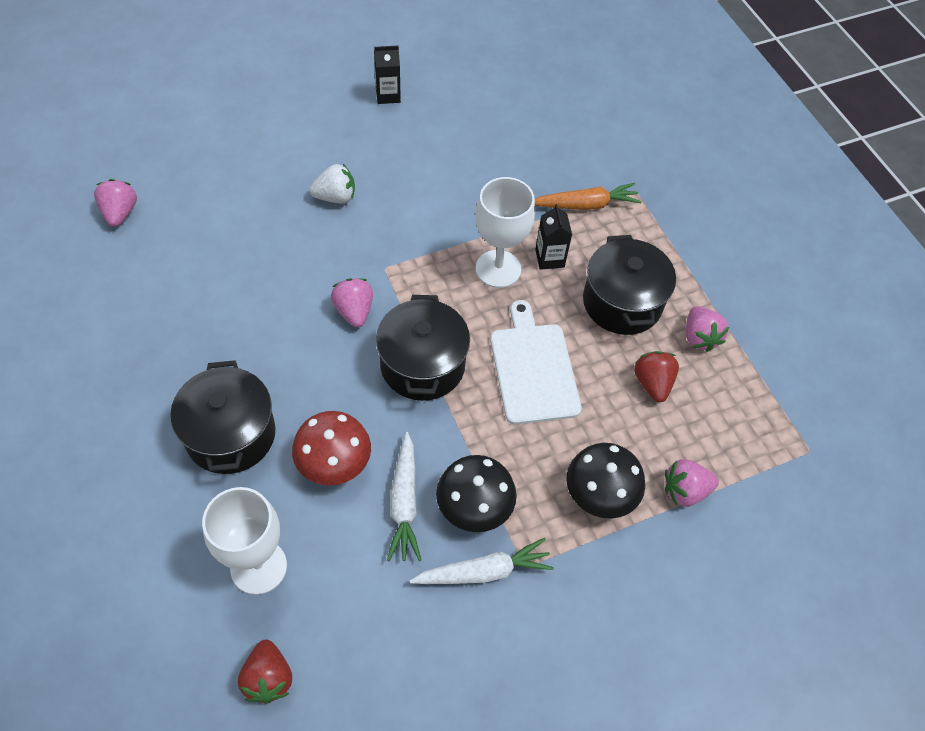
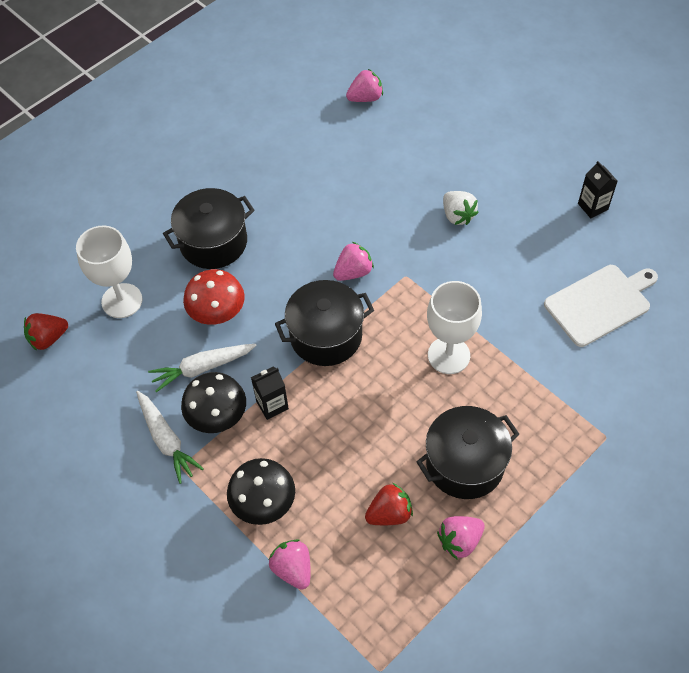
camera: 75 degrees right, 0 degrees up
white cutting board [490,300,582,425] -> white cutting board moved to [544,265,658,347]
orange carrot [535,183,642,210] -> none
black carton [535,204,572,270] -> black carton moved to [251,366,289,420]

